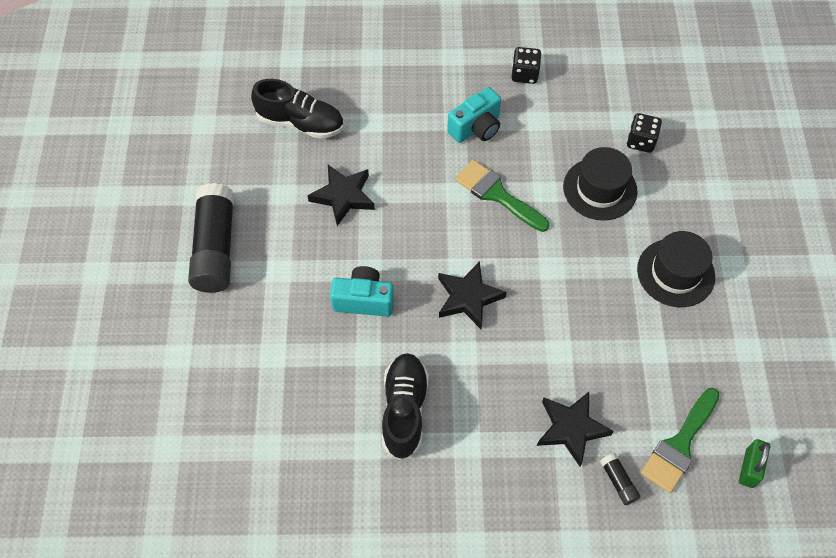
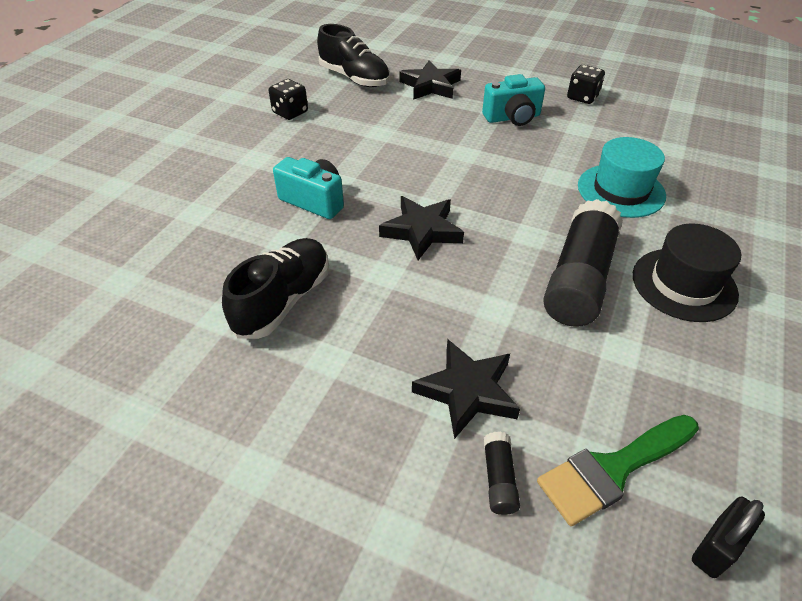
camera: 25 degrees right, 15 degrees down
black glue stick [188,183,234,293] -> black glue stick moved to [543,199,623,327]
black star [308,165,375,226] -> black star moved to [400,60,461,100]
green brush [455,160,549,232] -> none
black hat [563,147,637,221] -> turquoise hat [578,137,666,218]
black dice [627,113,662,153] -> black dice moved to [269,79,308,120]
green padlock [739,439,770,488] -> black padlock [692,497,765,578]

